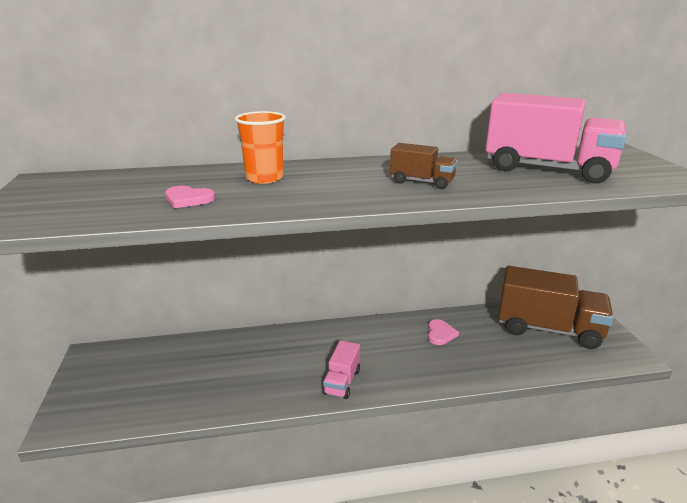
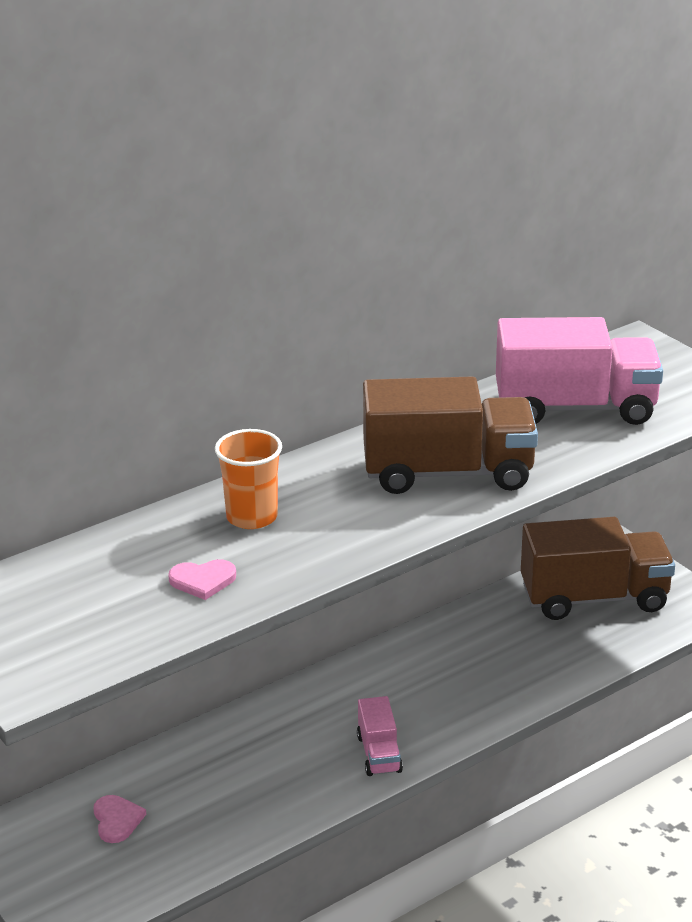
camera: 25 degrees left, 5 degrees up
brown truck [390,143,458,189] -> brown truck [363,377,538,494], size x2.09
pink heart [428,319,459,345] -> pink heart moved to [94,795,146,843]

